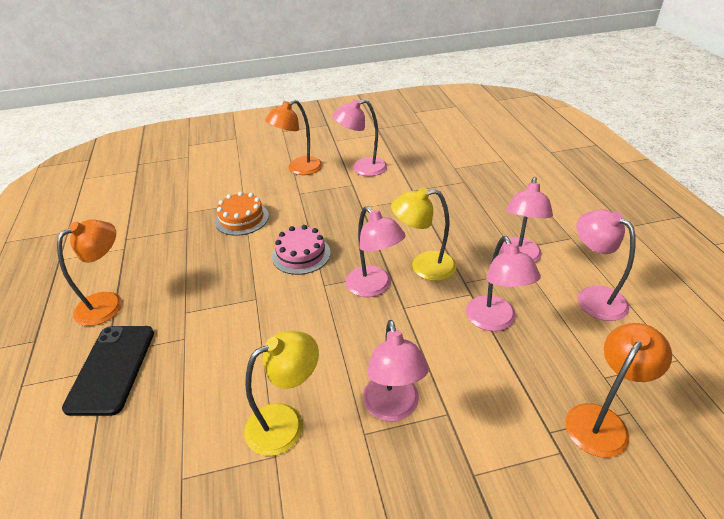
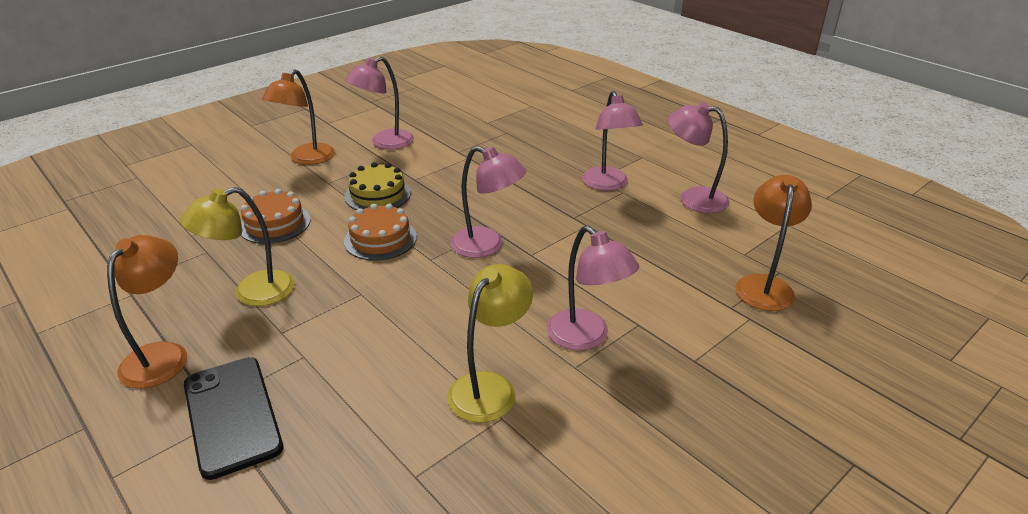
camera: 30 degrees left, 5 degrees down
pink cake [272,225,331,275] -> orange cake [344,204,417,261]
yellow lamp [391,187,457,281] -> yellow lamp moved to [180,187,295,306]
pink lamp [466,236,541,331] -> none
none -> yellow cake [344,162,411,210]

